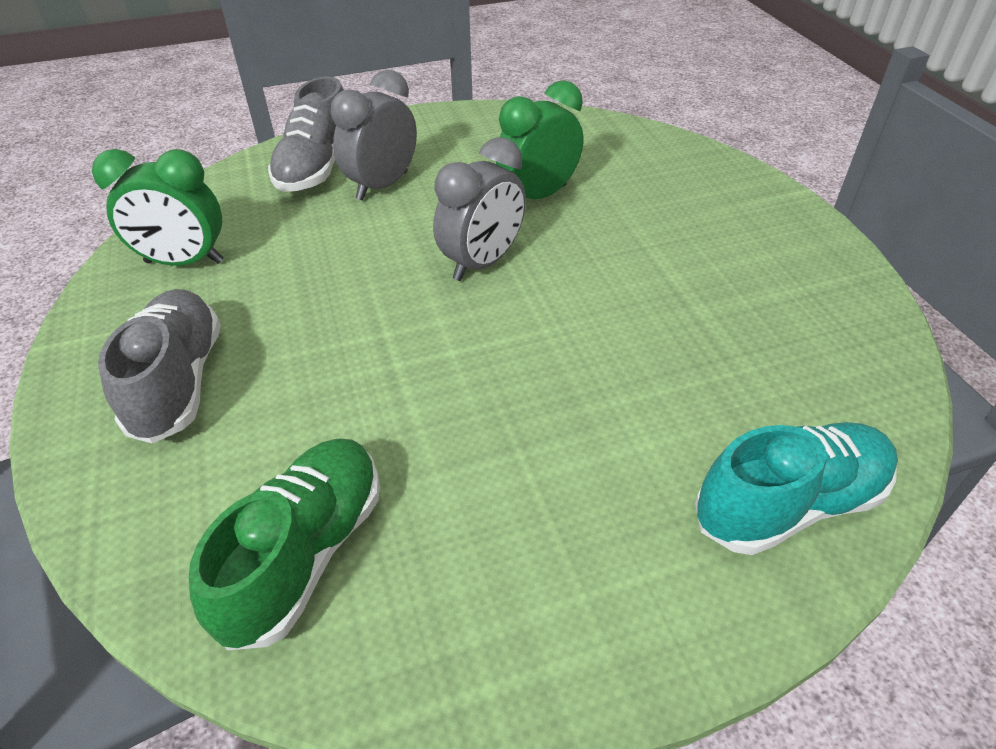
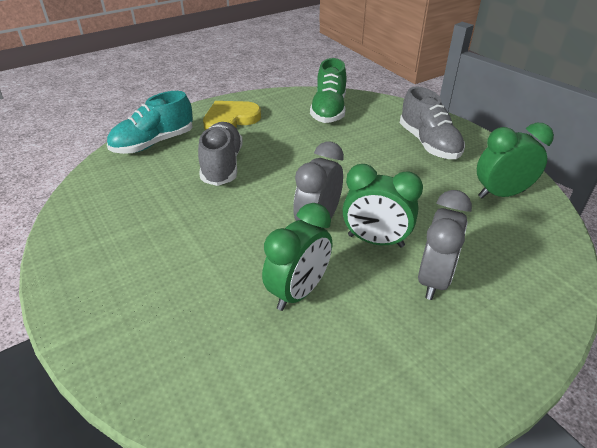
camera: 165 degrees right, 5 degrees down
grey shoe [268,76,344,192] -> grey shoe moved to [198,122,243,186]
none -> yellow heart [203,101,261,130]
none -> green clock [343,164,423,247]

